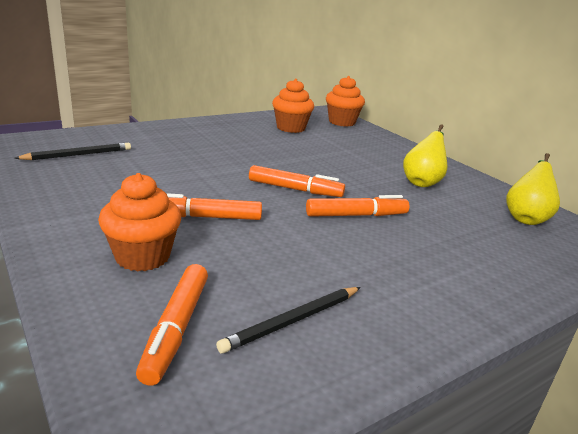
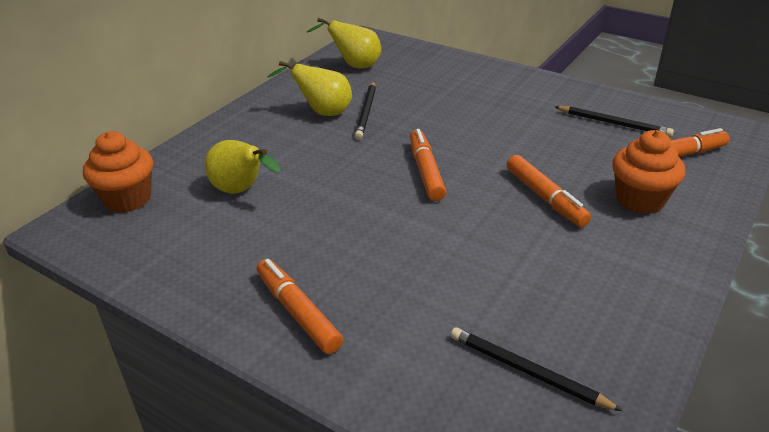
camera: 110 degrees left, 10 degrees up
orange cupcake [272,79,314,133] -> none
orange marker [306,195,410,217] -> orange marker moved to [257,259,343,354]
none -> yellow pear [205,140,281,194]
none -> black pencil [355,82,376,139]

